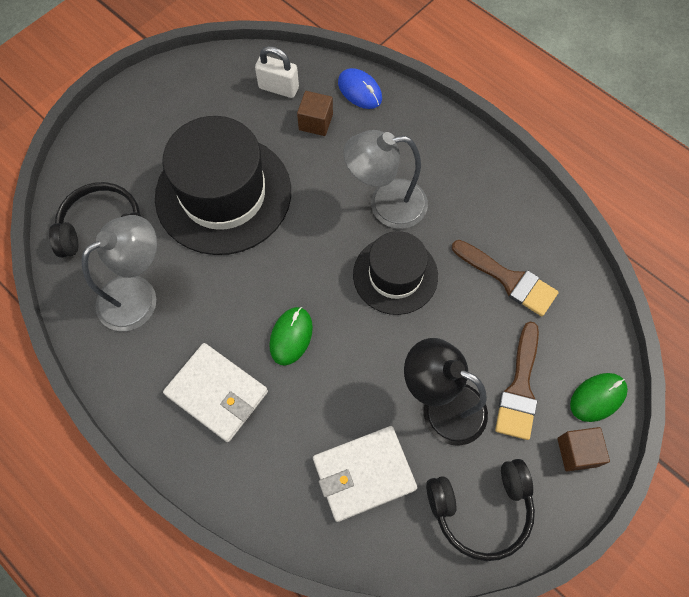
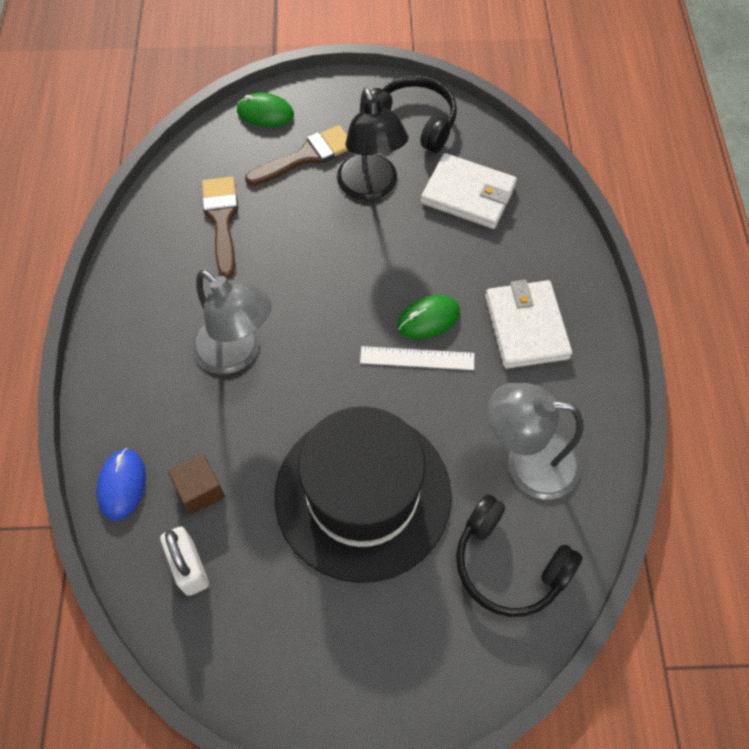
camera: 135 degrees left, 5 degrees down
black hat [353,231,438,315] -> none
brown cube [557,427,610,471] -> none
none -> white ruler [360,346,474,370]

